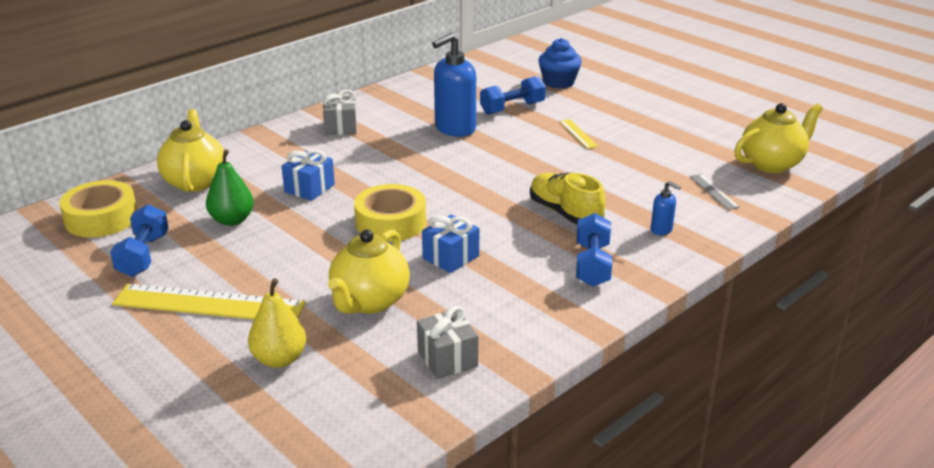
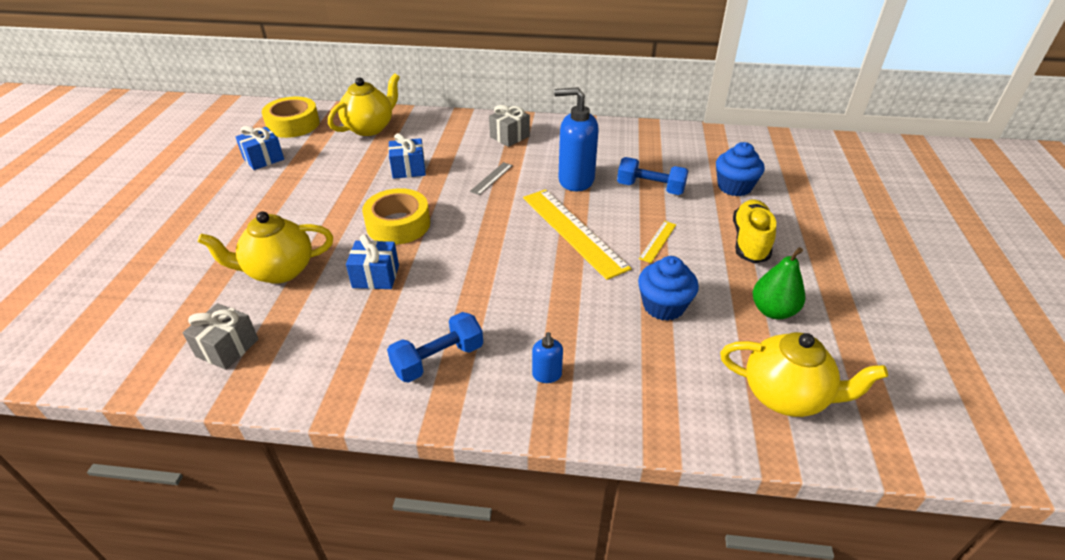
camera: 50 degrees right, 10 degrees up
blue dumbbell [110,204,169,277] -> blue gift [236,126,284,170]
yellow ruler [112,284,306,320] -> yellow ruler moved to [523,189,631,280]
green pear [206,149,254,226] -> green pear moved to [753,247,805,320]
yellow pear [248,278,306,368] -> none
yellow shoe [530,173,606,225] -> yellow shoe moved to [733,200,776,263]
grey ruler [690,174,740,210] -> grey ruler moved to [470,162,513,195]
none -> blue cupcake [638,256,699,321]

